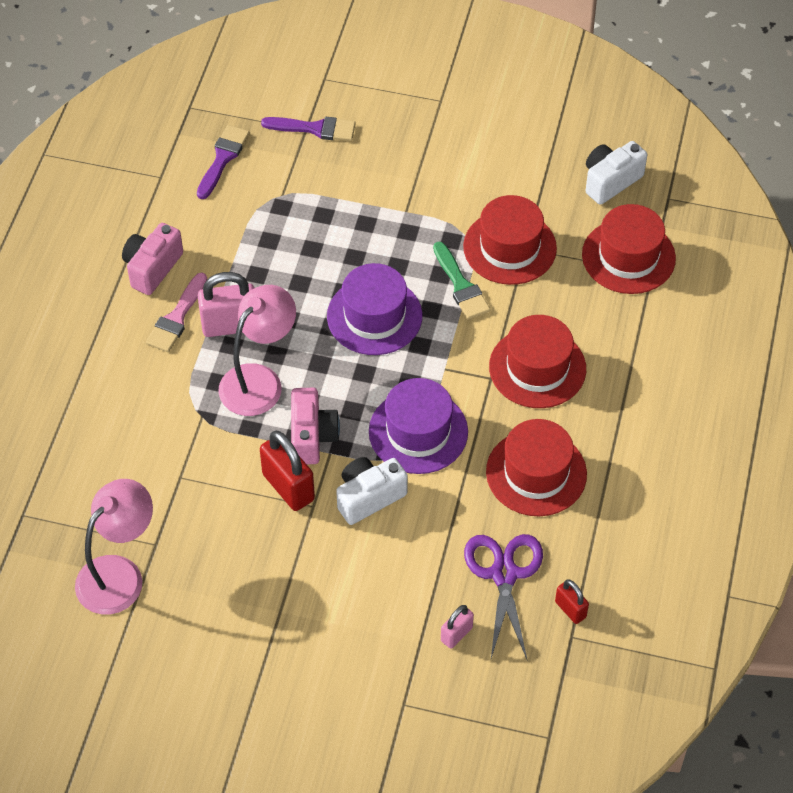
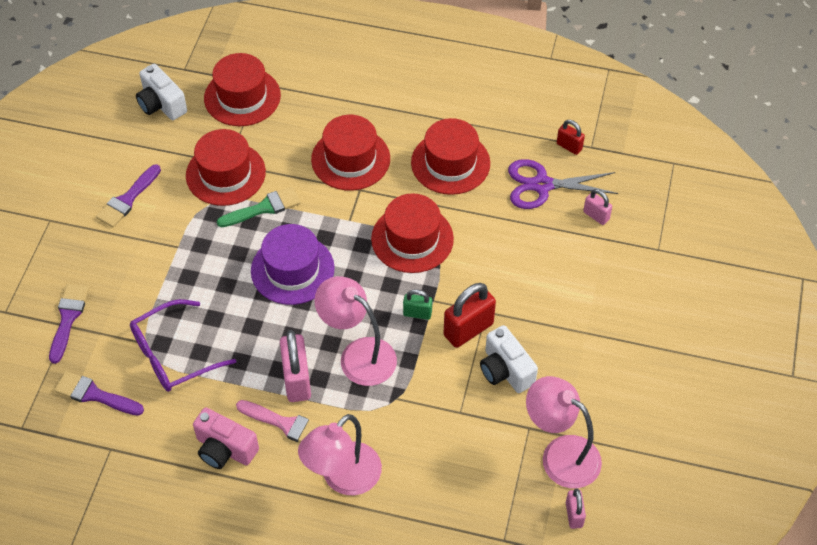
camera: 90 degrees left, 0 degrees up
pink camera [291,388,340,464] -> green padlock [403,289,432,320]
white camera [336,457,408,525] -> white camera moved to [480,325,538,393]
purple hat [369,378,468,474] -> red hat [371,193,454,273]
red padlock [555,580,589,624] -> red padlock turned 75 degrees clockwise [557,120,585,155]
none -> purple brush [96,164,161,228]
none -> purple glasses [130,299,236,392]
none -> pink lamp [298,414,382,495]
none -> pink padlock [566,488,586,529]

